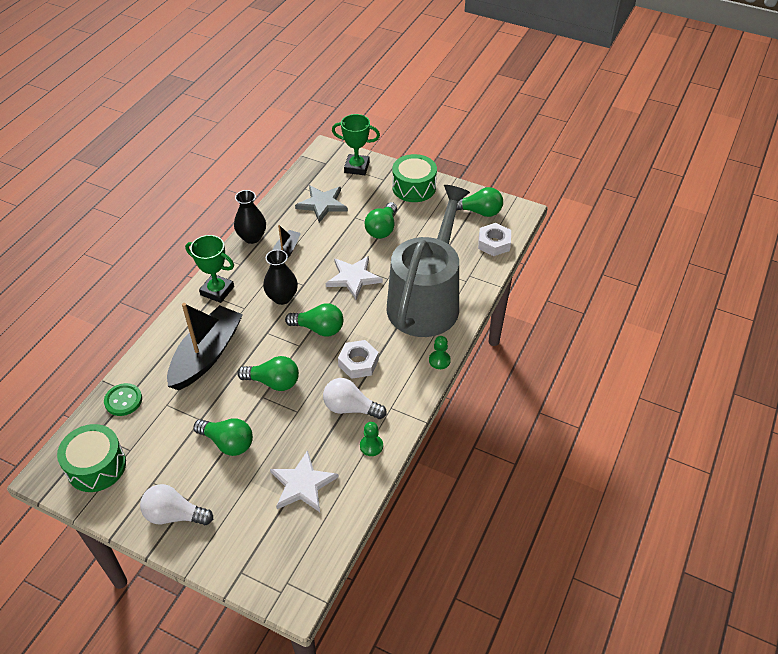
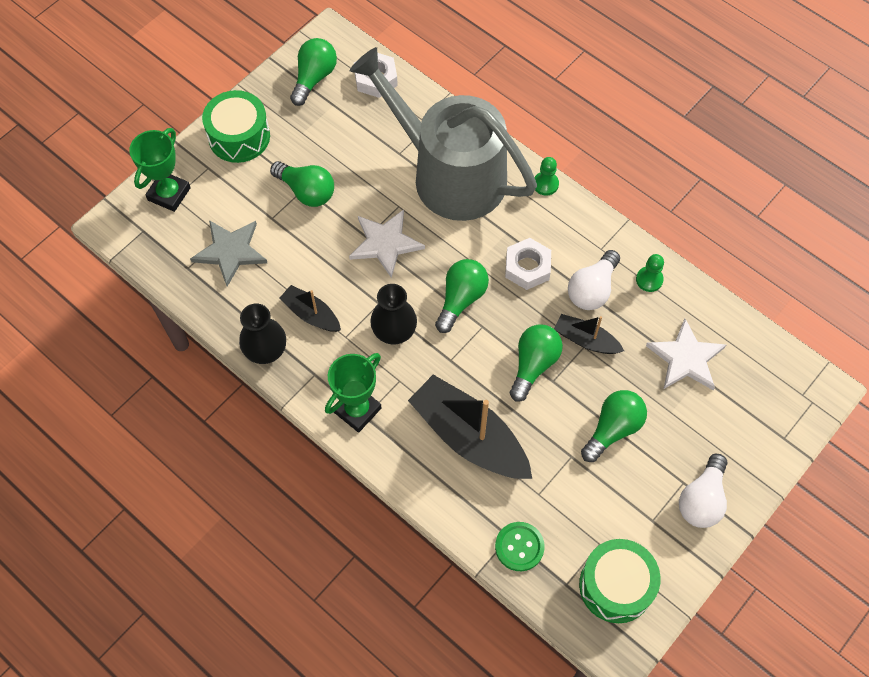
camera: 75 degrees left, 15 degrees up
none -> black boat [554,314,624,354]

